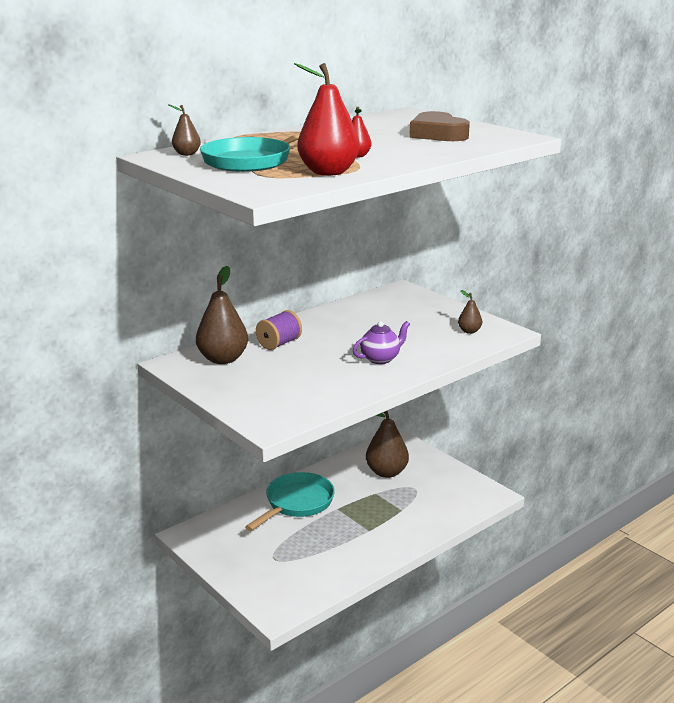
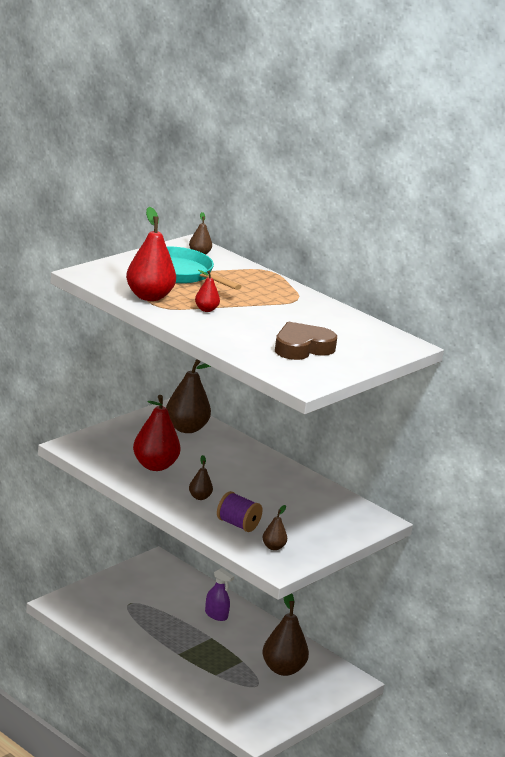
camera: 80 degrees right, 0 degrees up
turquoise pan [245,472,335,531] -> purple spray bottle [205,568,234,621]
purple spool [256,310,302,350] -> purple spool moved to [217,491,262,532]
purple teapot [353,321,410,364] -> brown pear [189,455,213,500]
none -> red pear [133,395,181,471]

